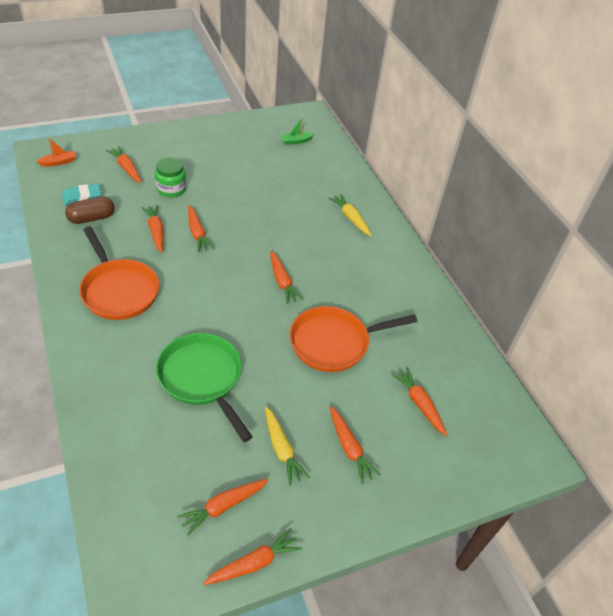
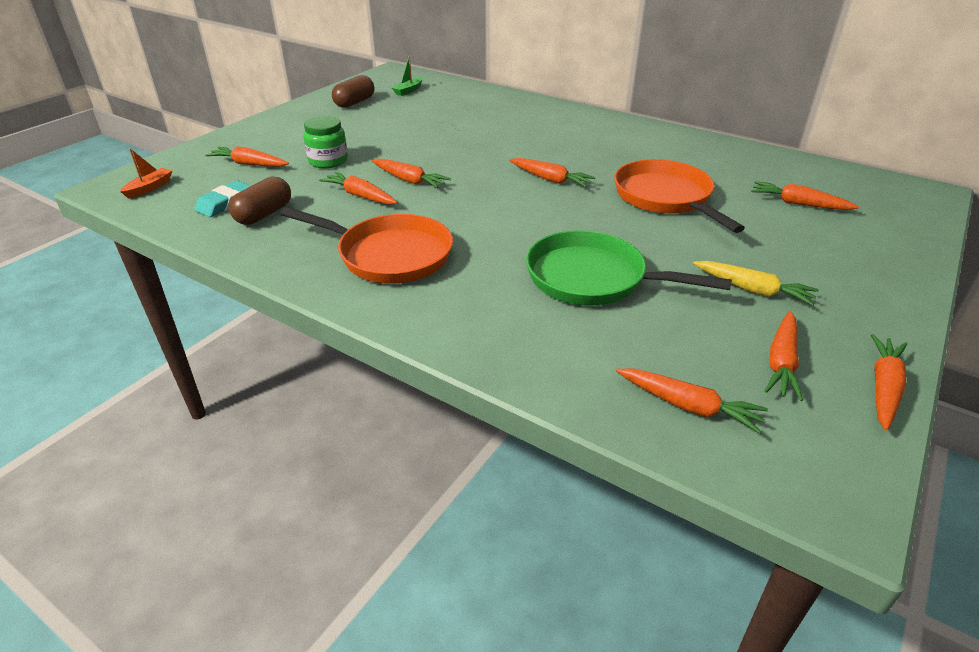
camera: 30 degrees left, 10 degrees down
orange pan [290,306,418,372] -> orange pan turned 120 degrees clockwise [614,159,745,233]
yellow carrot [328,194,371,236] -> none
orange carrot [329,406,381,484] -> orange carrot moved to [616,369,768,434]
none -> brown capsule [332,75,374,108]

